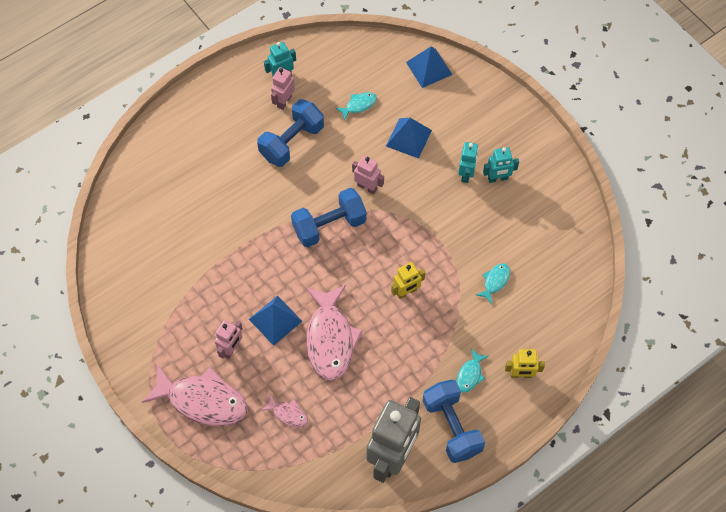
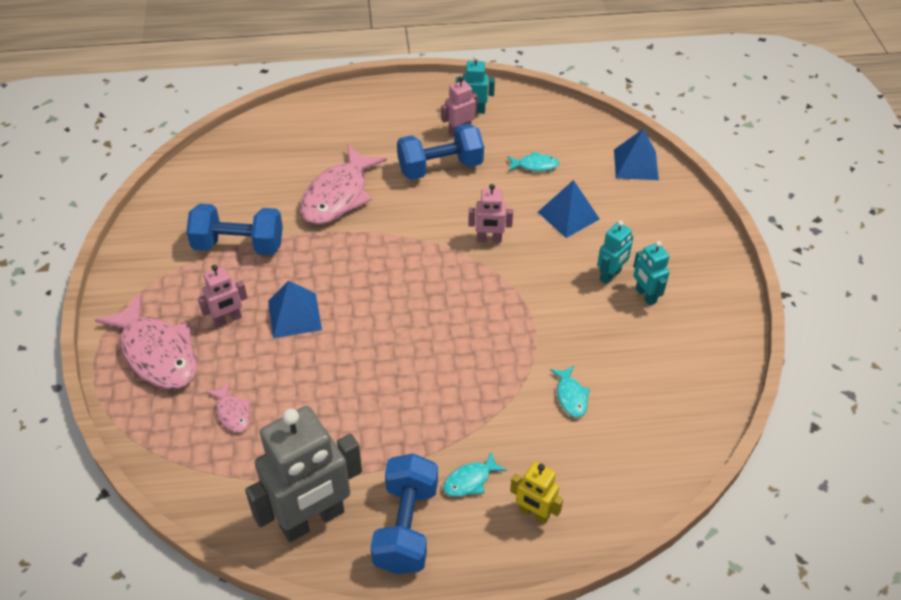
camera: 30 degrees right, 15 degrees down
blue dumbbell [291,188,367,247] -> blue dumbbell moved to [186,204,283,255]
pink fish [306,285,363,381] -> pink fish moved to [300,145,387,225]
pink robot [352,155,384,194] -> pink robot turned 120 degrees clockwise [468,184,513,243]
yellow robot [391,262,425,299] -> none
turquoise fish [476,263,510,305] -> turquoise fish turned 105 degrees clockwise [550,366,590,417]
turquoise robot [483,147,519,183] -> turquoise robot turned 45 degrees clockwise [633,241,670,306]

